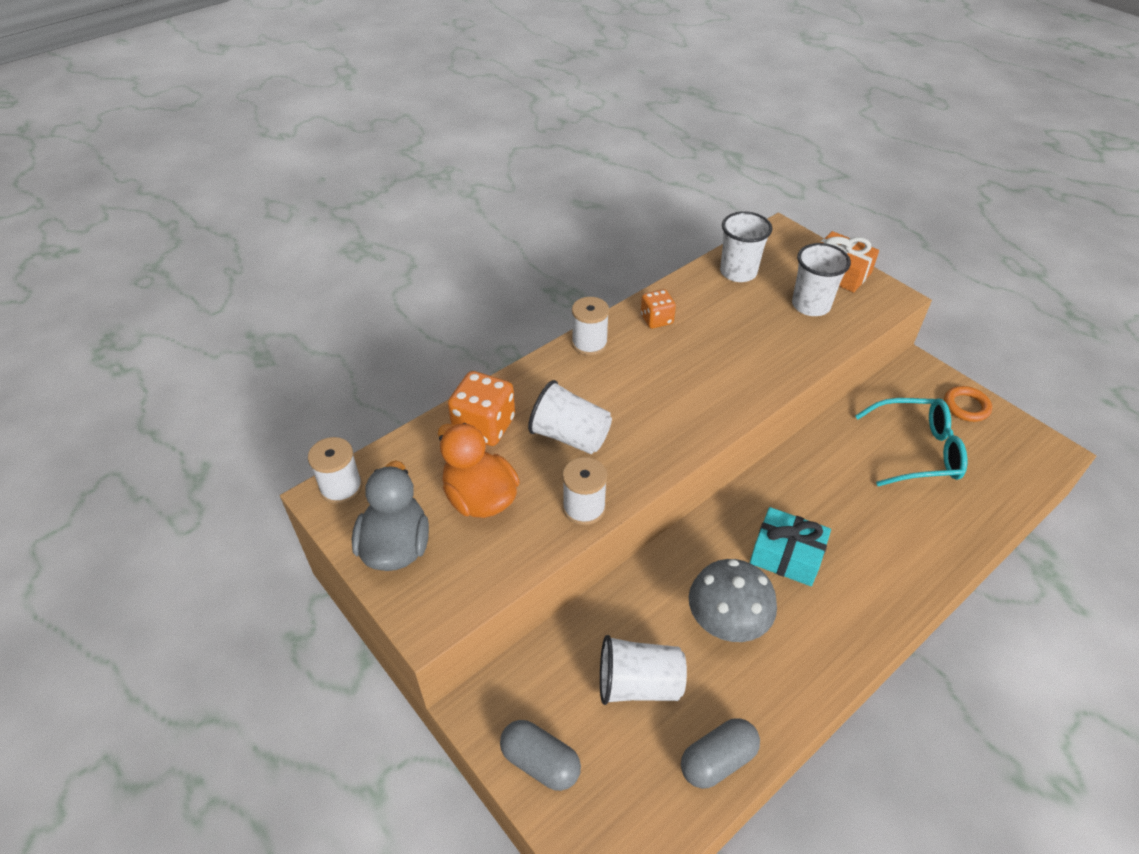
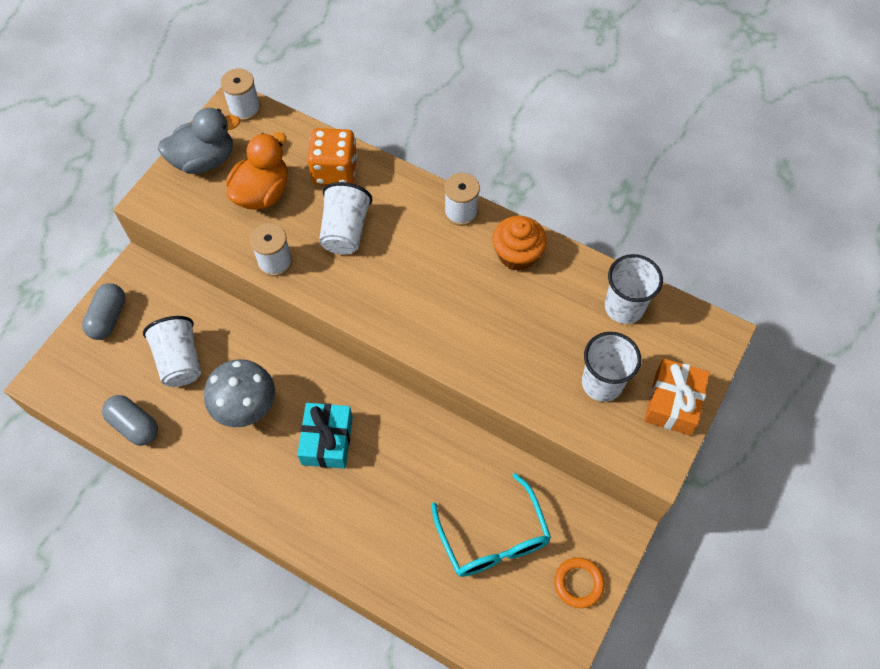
camera: 70 degrees right, 15 degrees up
orange dice [641,289,676,328] -> orange cupcake [492,216,547,271]

